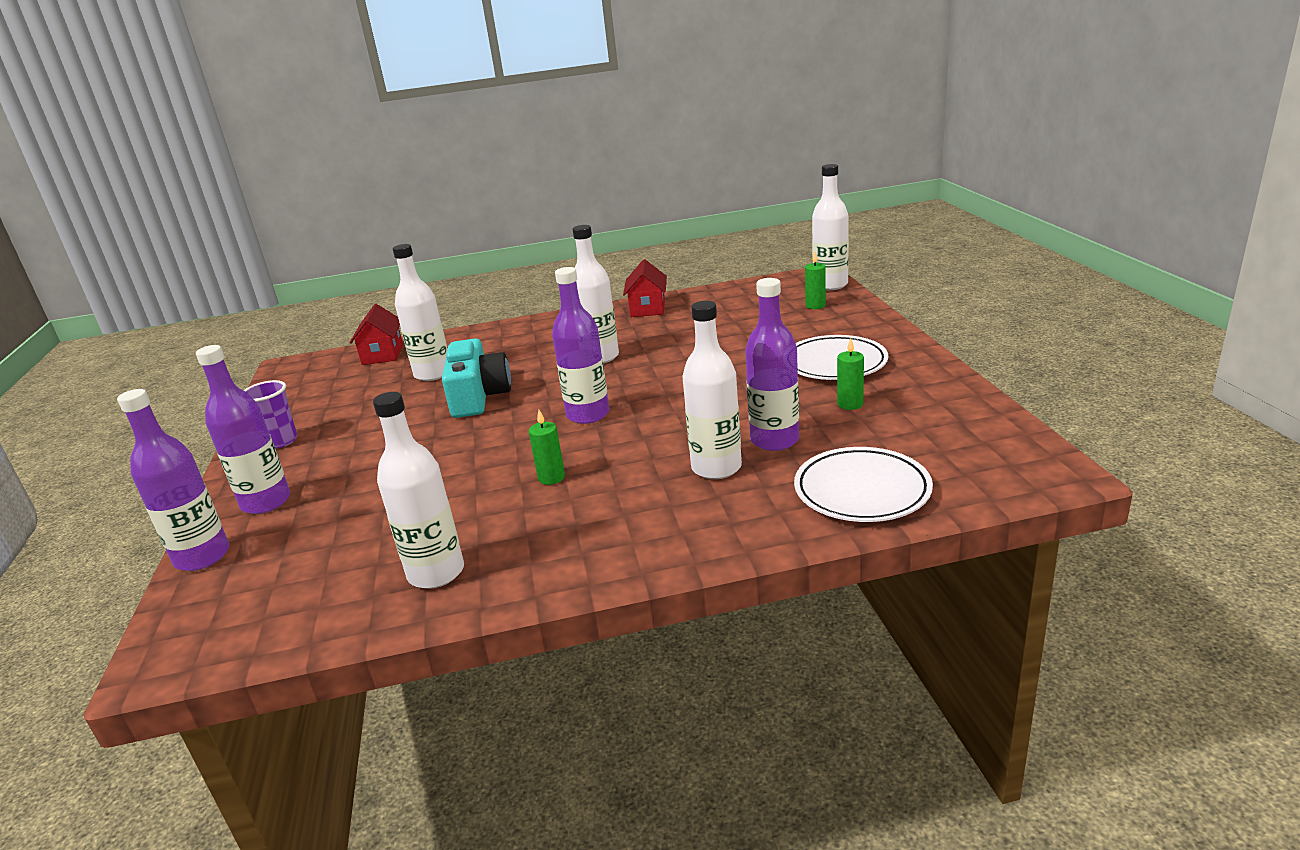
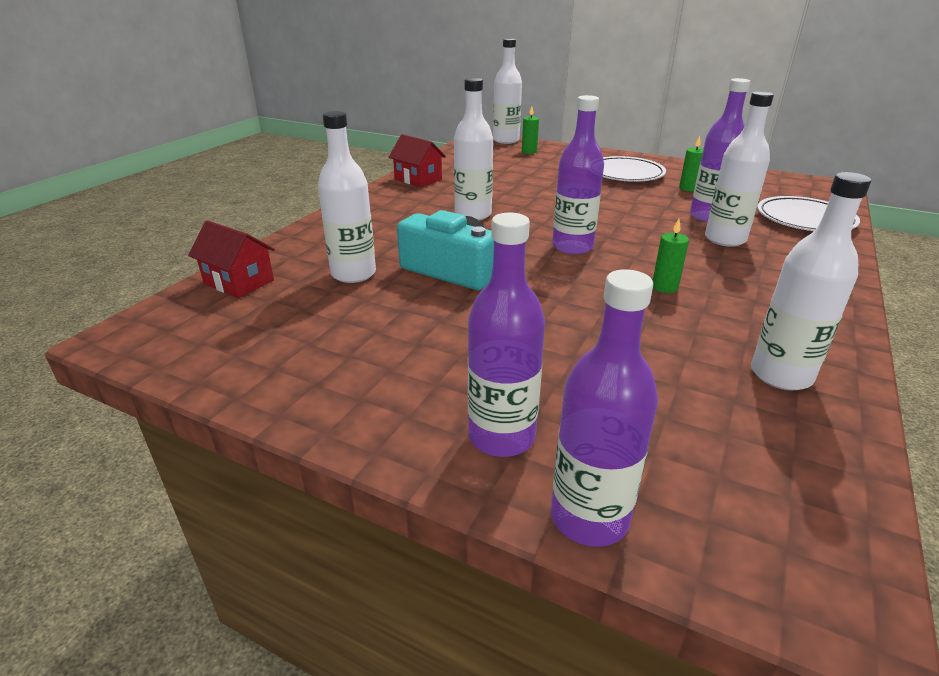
camera: 55 degrees left, 5 degrees up
purple cup [244,380,297,449] -> none

